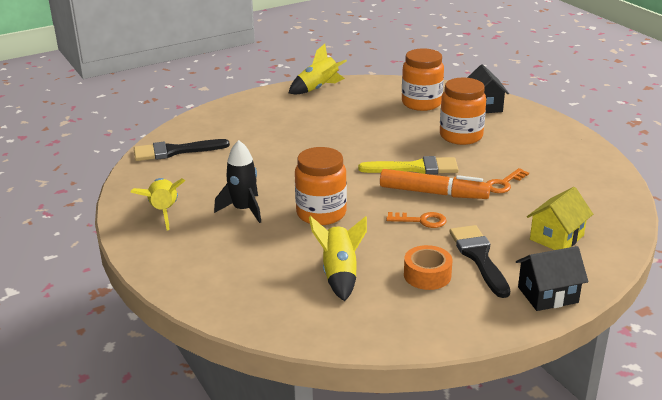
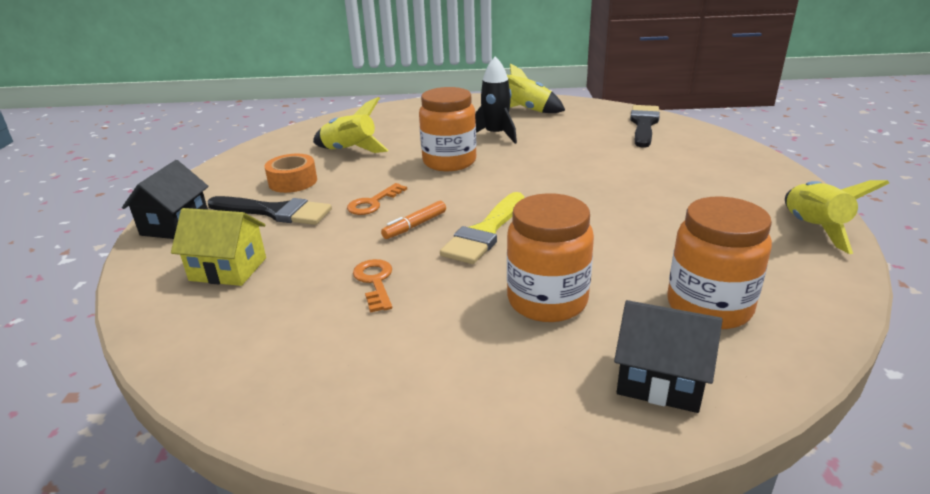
camera: 120 degrees right, 0 degrees up
orange marker [380,169,491,199] -> orange marker [381,201,446,239], size x0.52
yellow house [527,187,593,250] -> yellow house turned 60 degrees counterclockwise [171,208,266,286]

